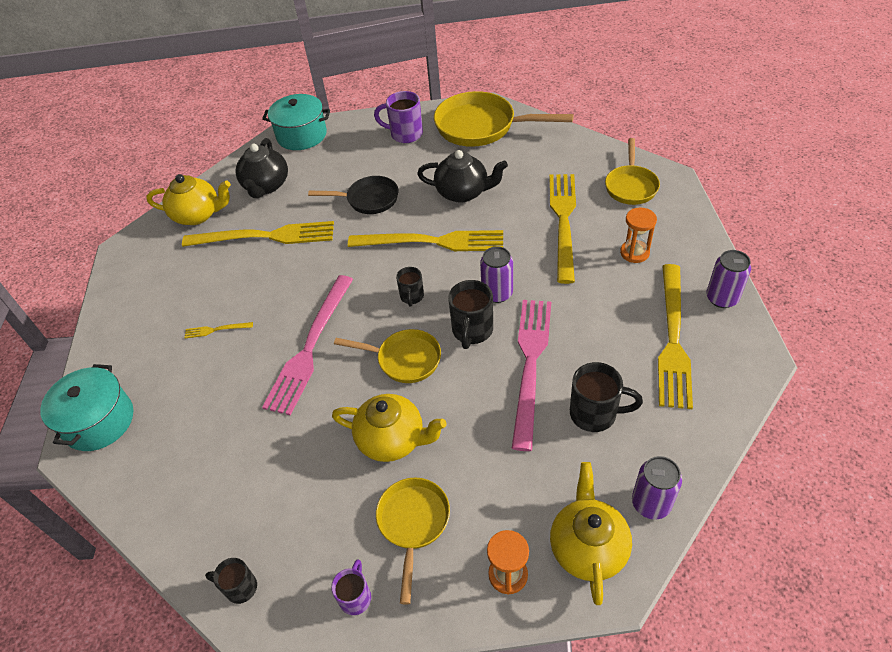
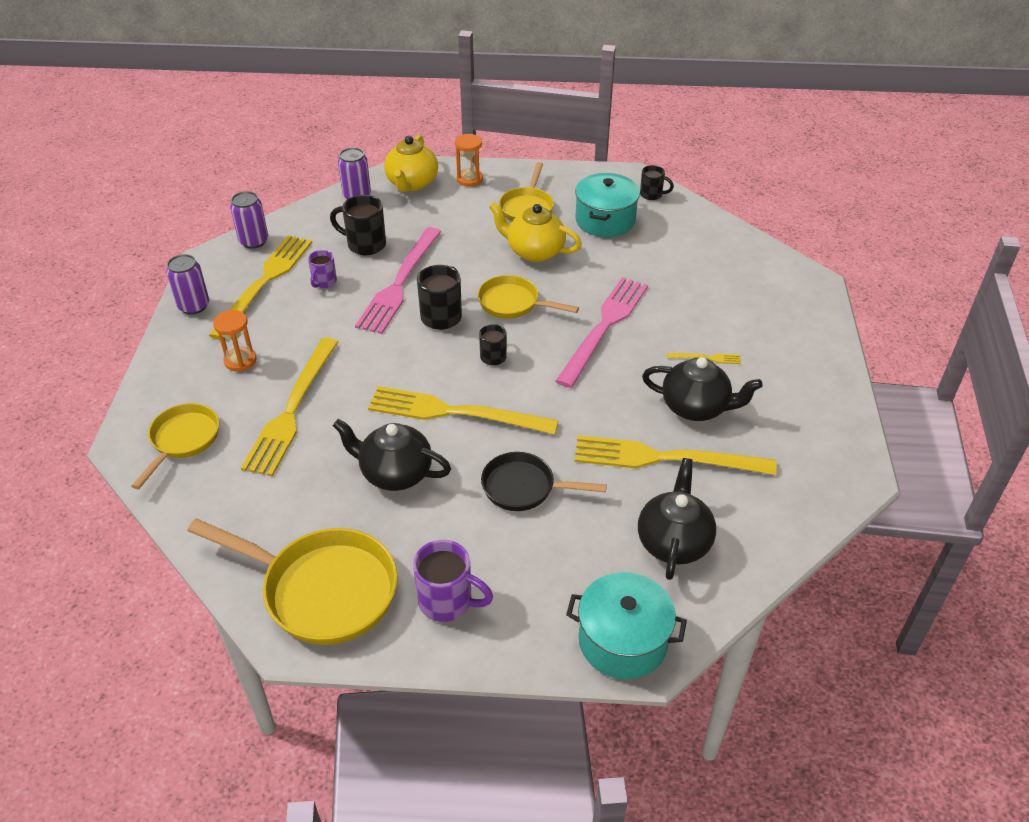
camera: 175 degrees left, 5 degrees down
turquoise pot [40,364,133,451] -> turquoise pot moved to [575,173,640,237]
yellow teapot [146,174,231,225] -> none
purple mug [331,559,371,615] -> purple mug moved to [308,250,337,288]
purple can [480,246,513,303] -> purple can moved to [230,191,268,249]
none -> black teapot [642,357,763,421]

